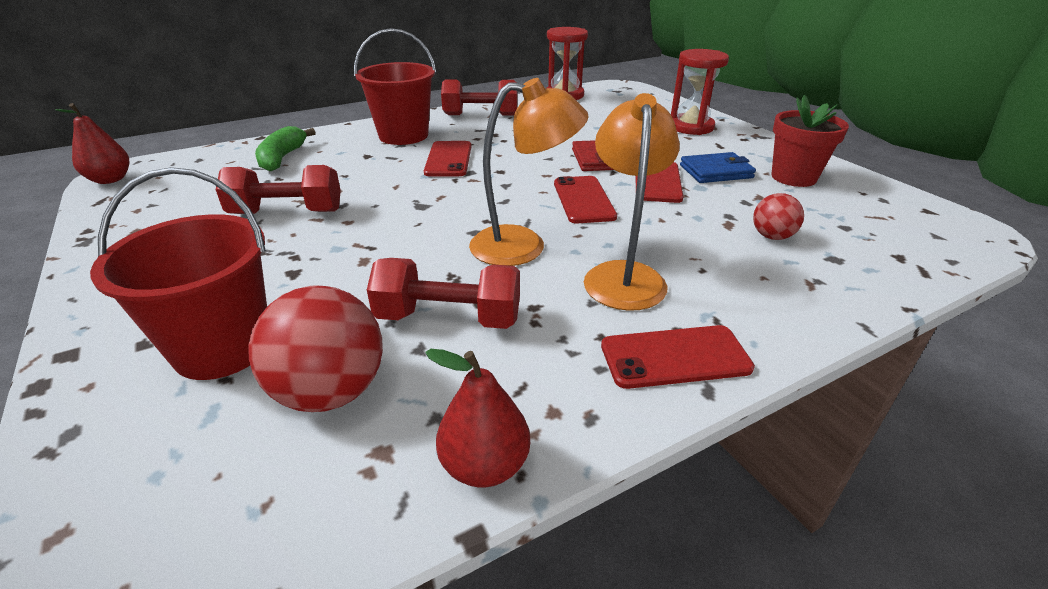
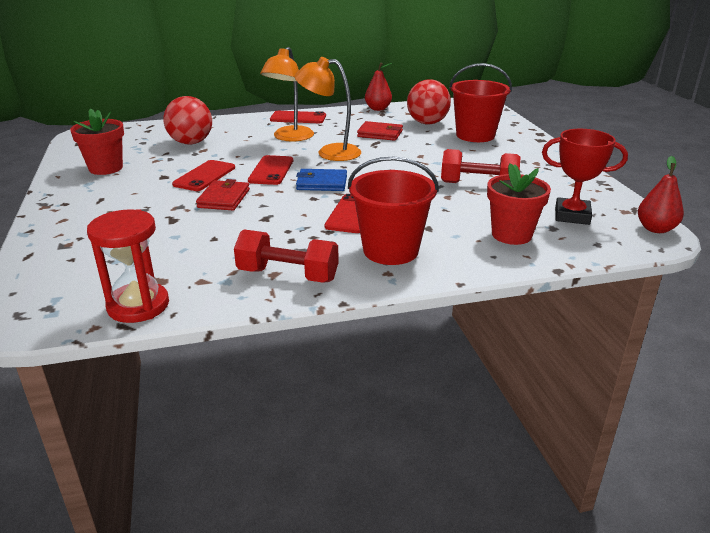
camera: 165 degrees left, 5 degrees down
green banana [255,126,316,171] -> red flower pot [487,163,551,245]
red dumbbell [367,258,520,329] -> red wallet [357,121,403,141]
red hourglass [671,49,729,135] -> none
blue wallet [680,152,756,183] -> blue wallet moved to [296,169,347,191]
red ball [753,193,804,240] -> red ball [163,96,212,144], size x1.79
none -> red trophy [542,129,628,225]

